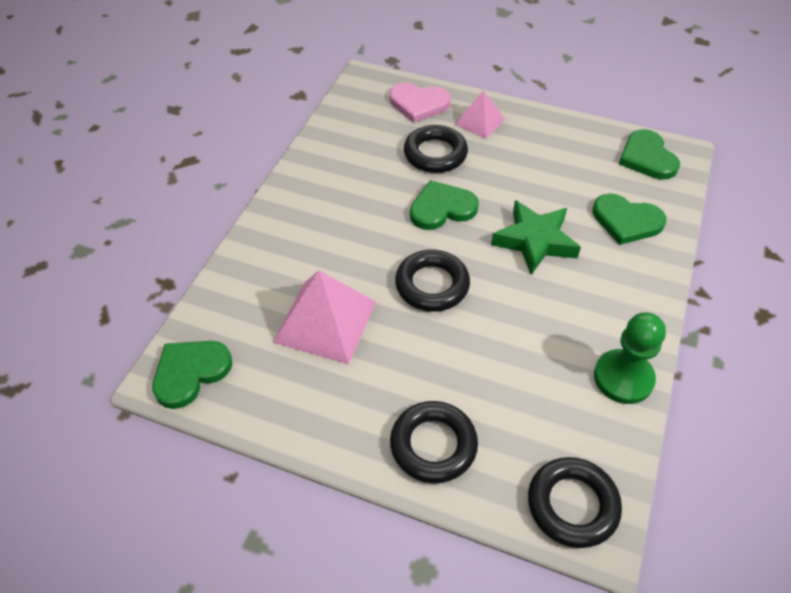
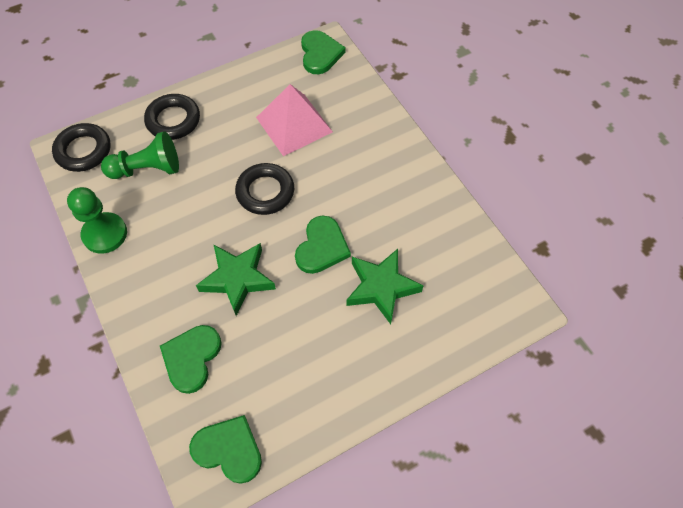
camera: 130 degrees right, 10 degrees up
pink heart [390,83,451,123] -> none
black ring [404,125,468,173] -> green star [346,249,423,324]
pink pyramid [454,90,505,139] -> none
green heart [593,194,666,245] -> green heart turned 45 degrees counterclockwise [160,325,222,394]
none -> green pawn [101,131,179,179]

